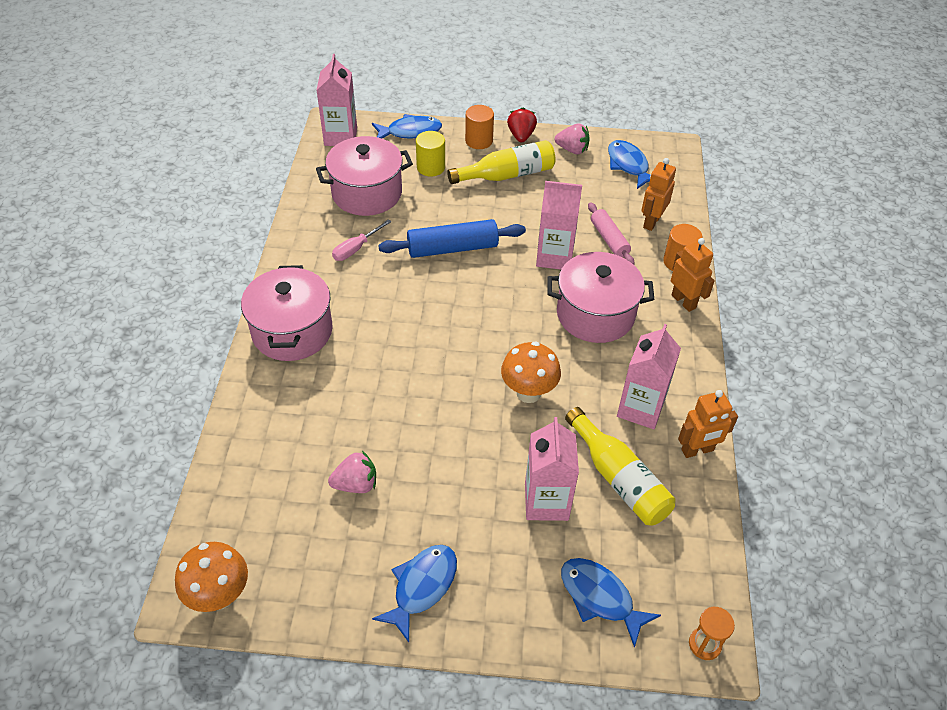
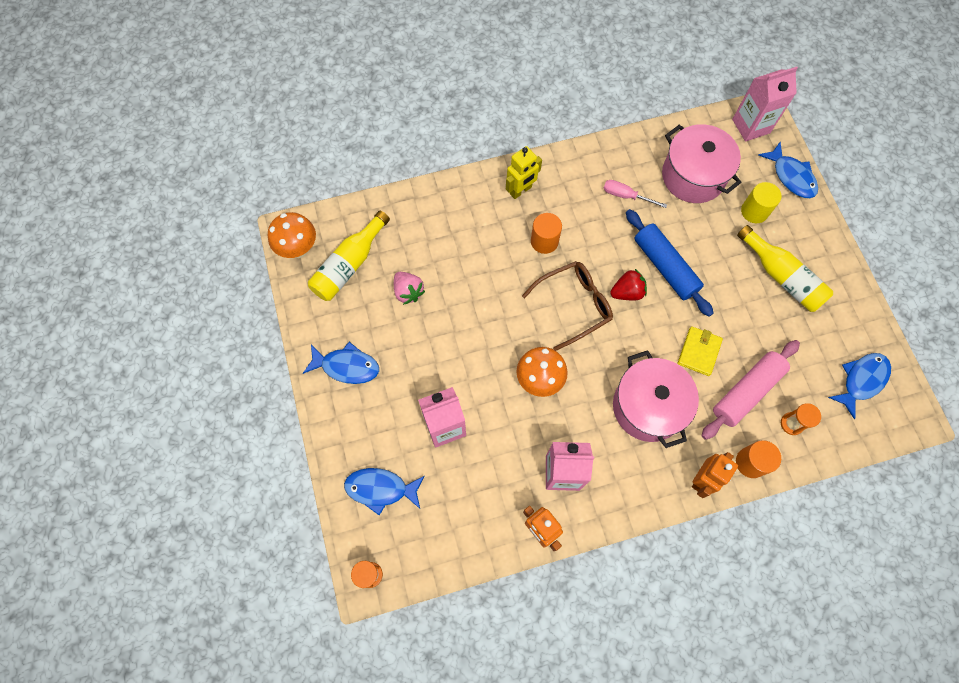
camera: 70 degrees right, 20 degrees up
pink pot [241,265,333,361] -> yellow robot [506,146,542,199]
orange cylinder [465,105,494,149] -> orange cylinder moved to [531,213,562,254]
red strawberry [507,108,537,142] -> red strawberry moved to [610,269,647,300]
pink carton [536,181,582,270] -> yellow wallet [678,326,723,376]
pink strawberry [555,124,590,154] -> none
blue fish [561,558,661,648] -> blue fish turned 105 degrees counterclockwise [344,468,425,515]
yellow bottle [565,407,676,525] -> yellow bottle moved to [308,211,390,301]
pink rolling pin [588,202,634,265] -> pink rolling pin [701,340,800,440], size x1.56
orange robot [641,158,676,231] -> orange hourglass [781,403,821,435]
none -> brown glasses [522,261,613,351]

